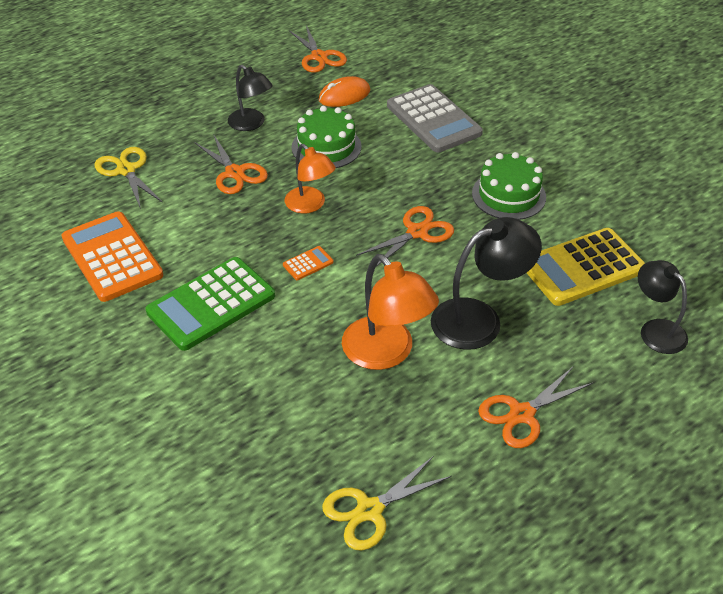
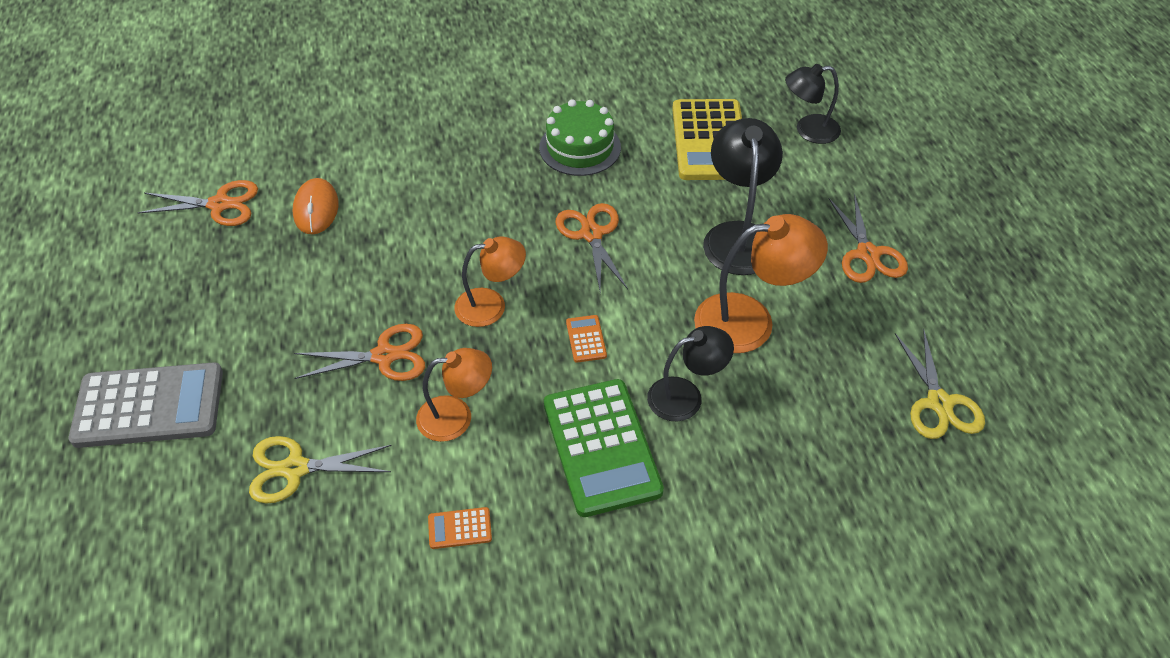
camera: 65 degrees left, 5 degrees up
orange calculator [61,211,163,302] -> orange calculator [428,507,492,549], size x0.41
black lamp [228,65,273,131] -> black lamp moved to [647,326,734,421]
green cake [292,106,362,168] -> none
grey calculator [387,84,483,153] -> grey calculator moved to [69,362,223,448]
none -> orange lamp [416,348,492,442]

